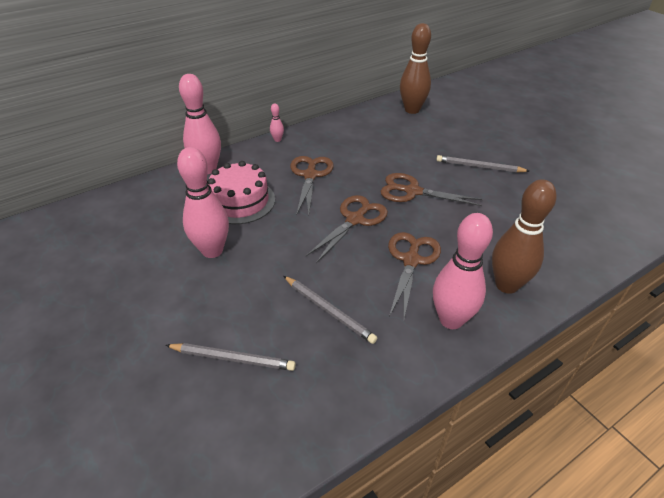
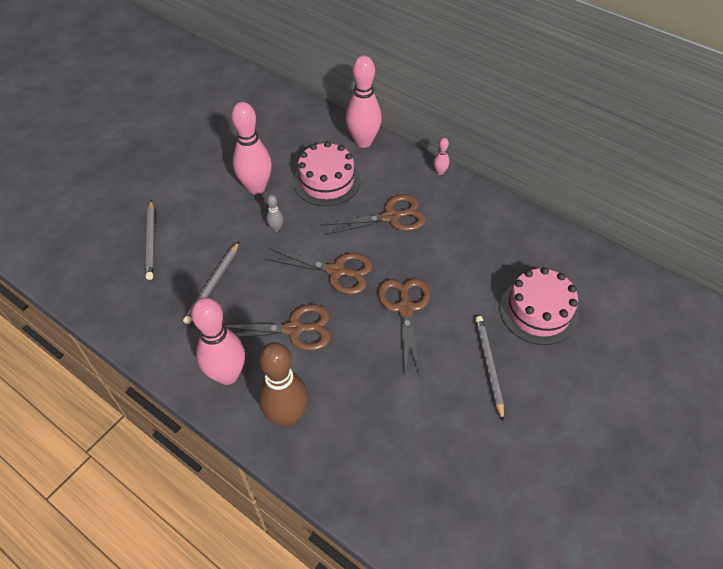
camera: 70 degrees right, 10 degrees up
brown bowling pin [400,23,431,114] -> none
none -> grey bowling pin [266,195,283,232]
none -> pink cake [500,267,579,345]

